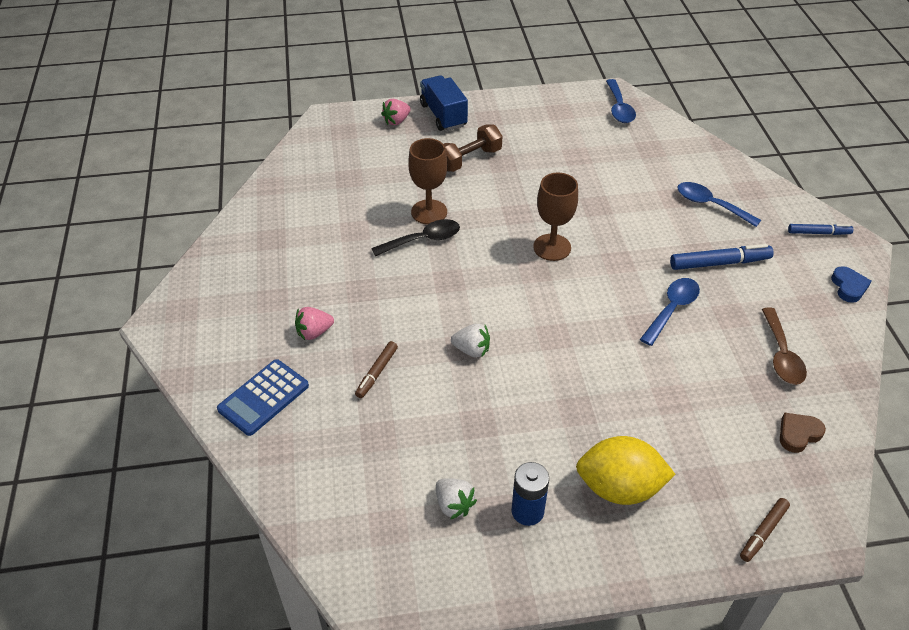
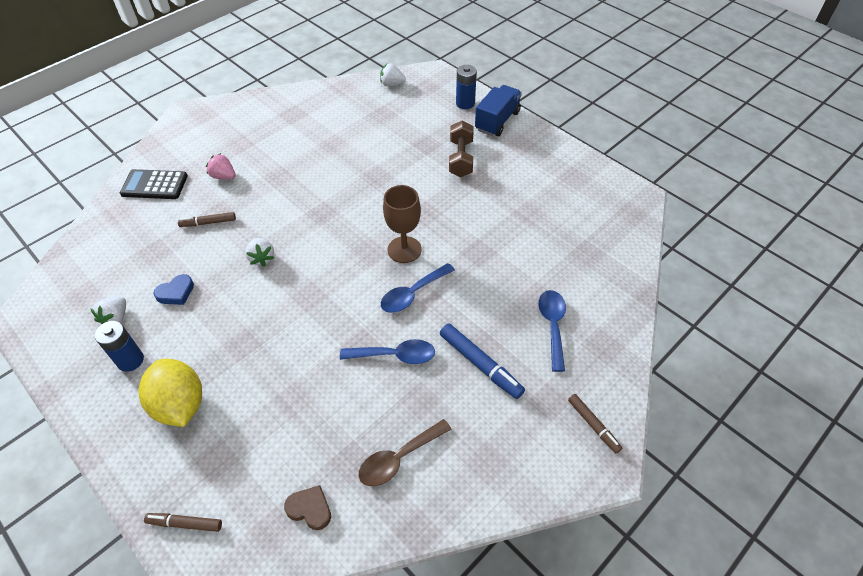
camera: 55 degrees right, 5 degrees up
blue calculator [217,359,309,436] -> black calculator [120,169,188,199]
black spoon [371,219,460,256] -> none
pink strawberry [381,99,411,125] -> blue battery [456,65,477,109]
brown goblet [408,138,447,225] -> none
brown dumbbell [444,125,502,172] -> brown dumbbell turned 75 degrees clockwise [449,121,474,177]
blue spoon [606,79,636,123] -> blue spoon moved to [381,263,455,313]
blue marker [788,224,853,235] -> brown marker [568,394,622,453]
blue heart [831,266,872,303] -> blue heart moved to [154,274,194,305]
none -> white strawberry [380,63,406,86]

